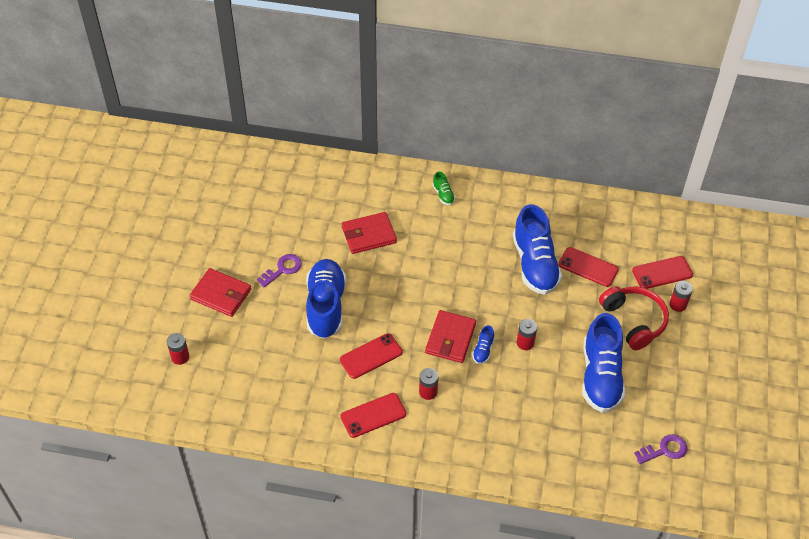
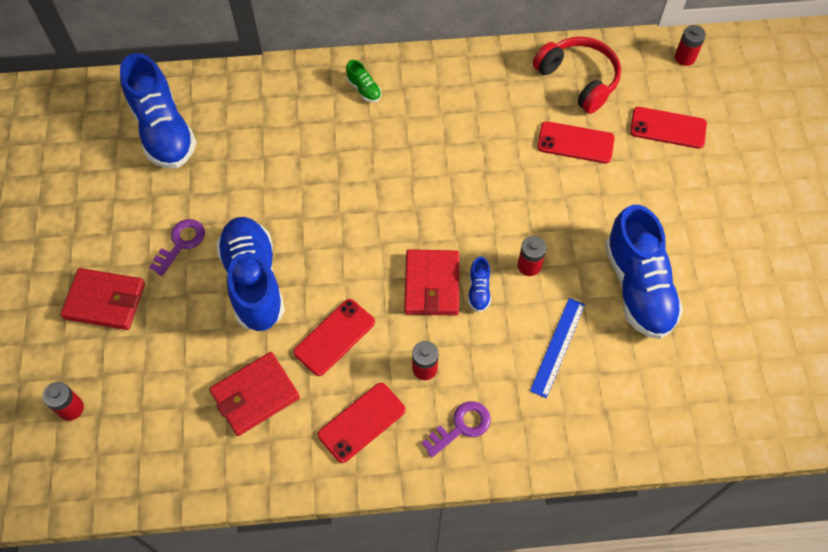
camera: 15 degrees left, 10 degrees up
red wallet [342,212,397,254] -> red wallet moved to [209,352,300,436]
blue shoe [513,204,562,295] -> blue shoe moved to [120,53,197,169]
red headphones [599,286,669,350] -> red headphones moved to [533,37,621,114]
red phone [632,256,693,289] -> red phone turned 45 degrees clockwise [630,107,707,149]
purple key [634,434,688,464] -> purple key moved to [422,401,491,458]
red battery [669,281,693,312] -> red battery moved to [675,25,706,66]
none -> blue ruler [530,298,585,398]

